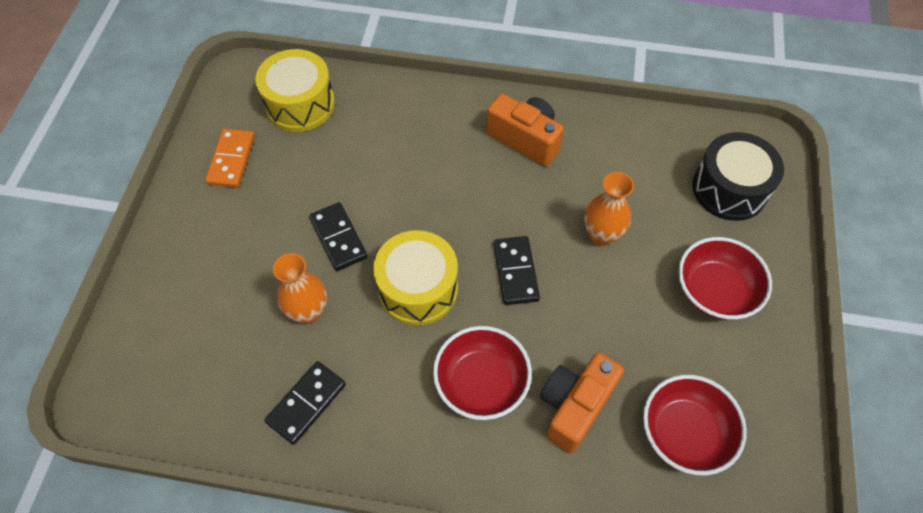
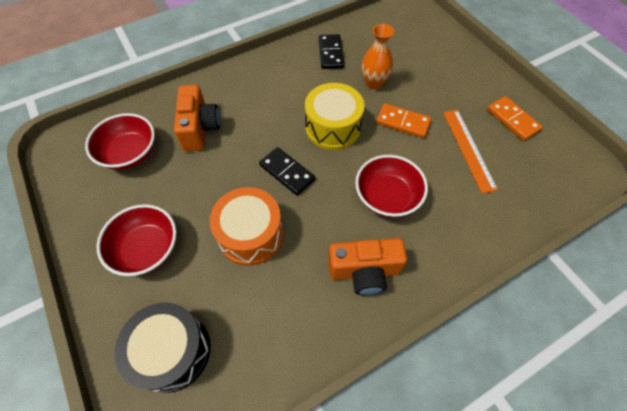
camera: 140 degrees right, 0 degrees up
yellow drum [255,49,335,132] -> none
black domino [309,202,368,271] -> orange domino [376,103,431,138]
red bowl [433,326,532,420] -> red bowl moved to [355,155,428,217]
orange vase [584,172,634,246] -> orange drum [210,187,283,266]
none -> orange ruler [443,110,498,194]

